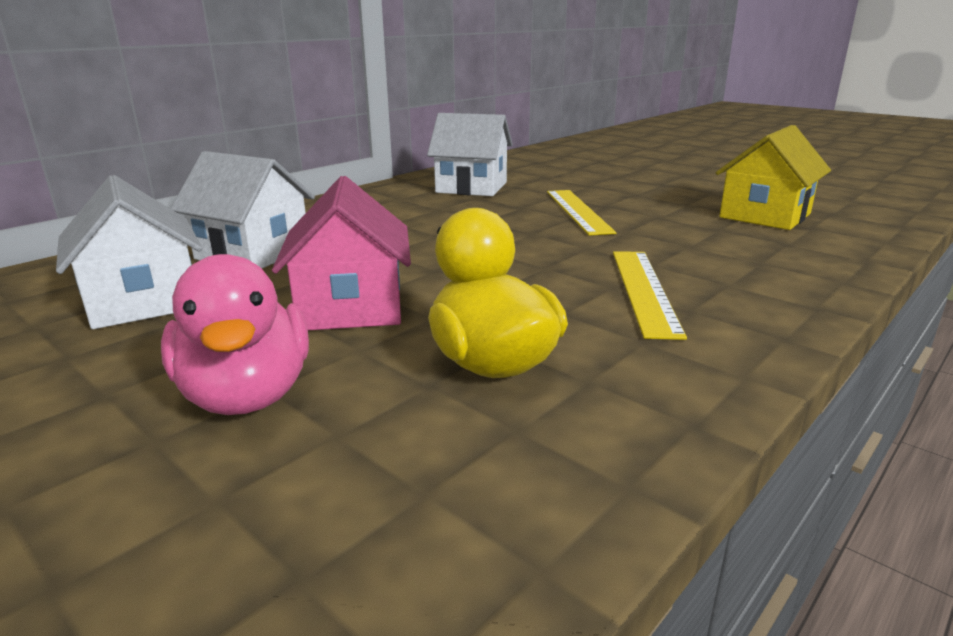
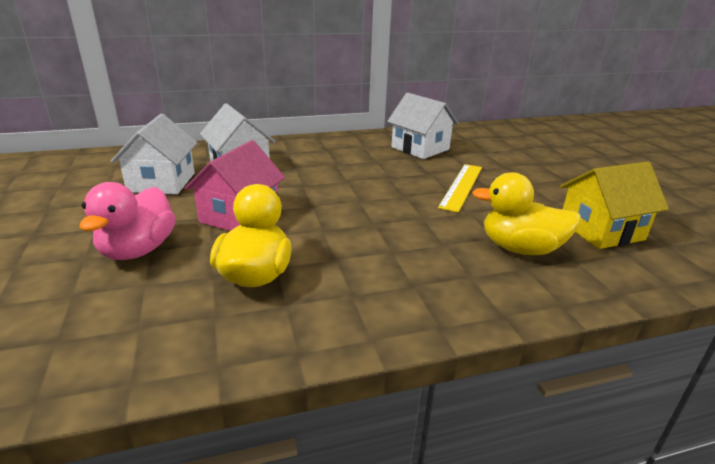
camera: 30 degrees right, 5 degrees up
yellow ruler [613,251,687,340] -> none
none -> yellow duck [472,172,581,255]

